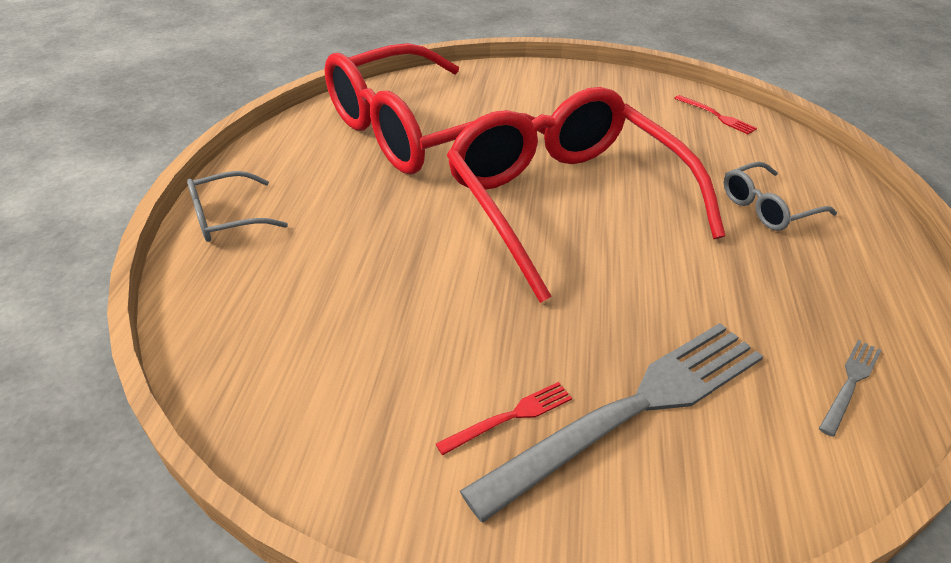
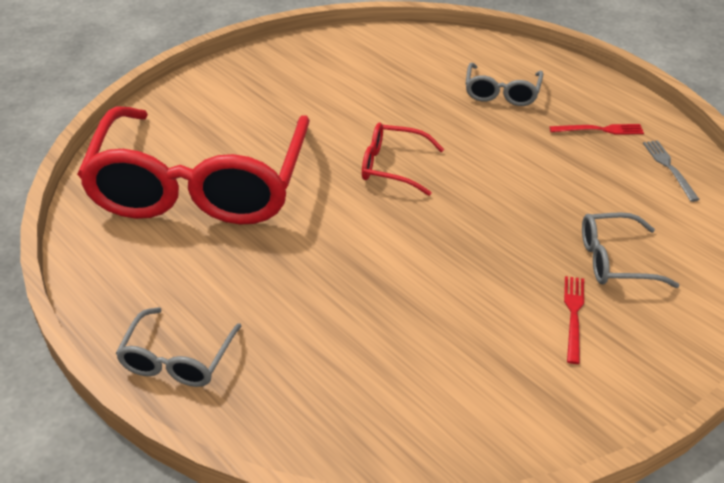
camera: 50 degrees left, 0 degrees up
red glasses [446,87,726,303] -> red glasses [362,123,444,196], size x0.41
grey fork [460,323,763,523] -> grey glasses [582,212,679,288]
red fork [674,95,757,134] -> red fork moved to [549,124,644,135]

